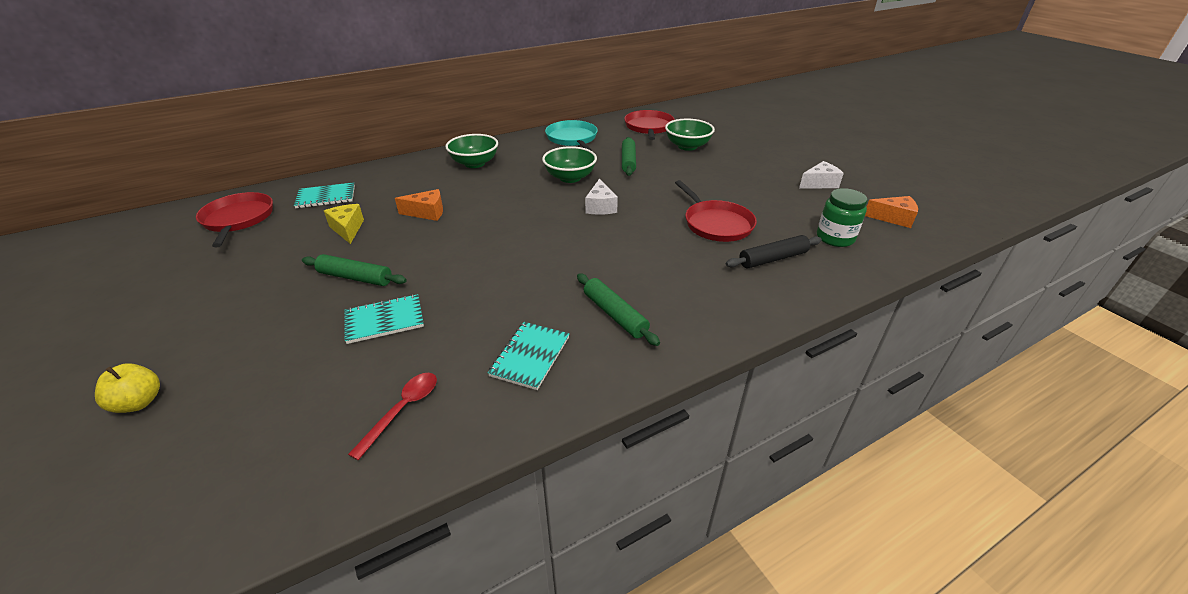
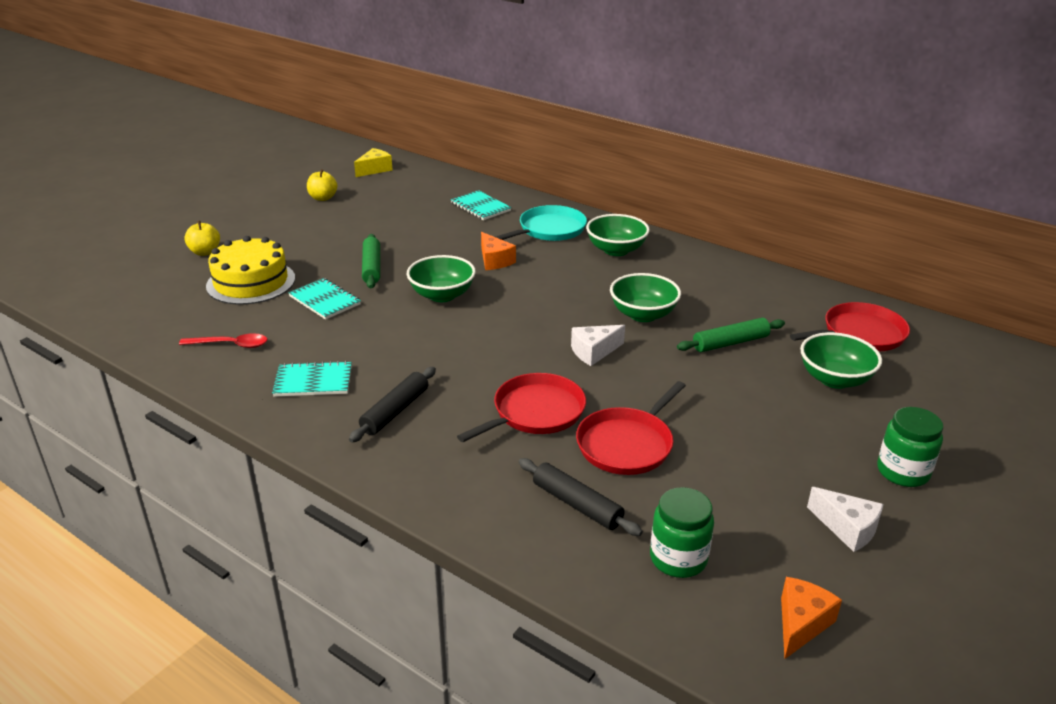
camera: 65 degrees right, 5 degrees down
red pan [196,192,273,248] -> red pan moved to [457,373,586,442]
yellow cheese [324,204,364,244] -> yellow cheese moved to [354,148,392,177]
turquoise pan [545,120,598,150] -> turquoise pan moved to [495,205,587,241]
green rolling pin [577,273,660,346] -> black rolling pin [349,367,436,443]
orange cheese [865,196,918,228] -> orange cheese turned 135 degrees counterclockwise [781,577,842,659]
none -> yellow cake [206,236,295,305]
none -> yellow apple [307,169,337,201]
none -> green bowl [407,255,476,302]
none -> green jar [877,407,943,487]

